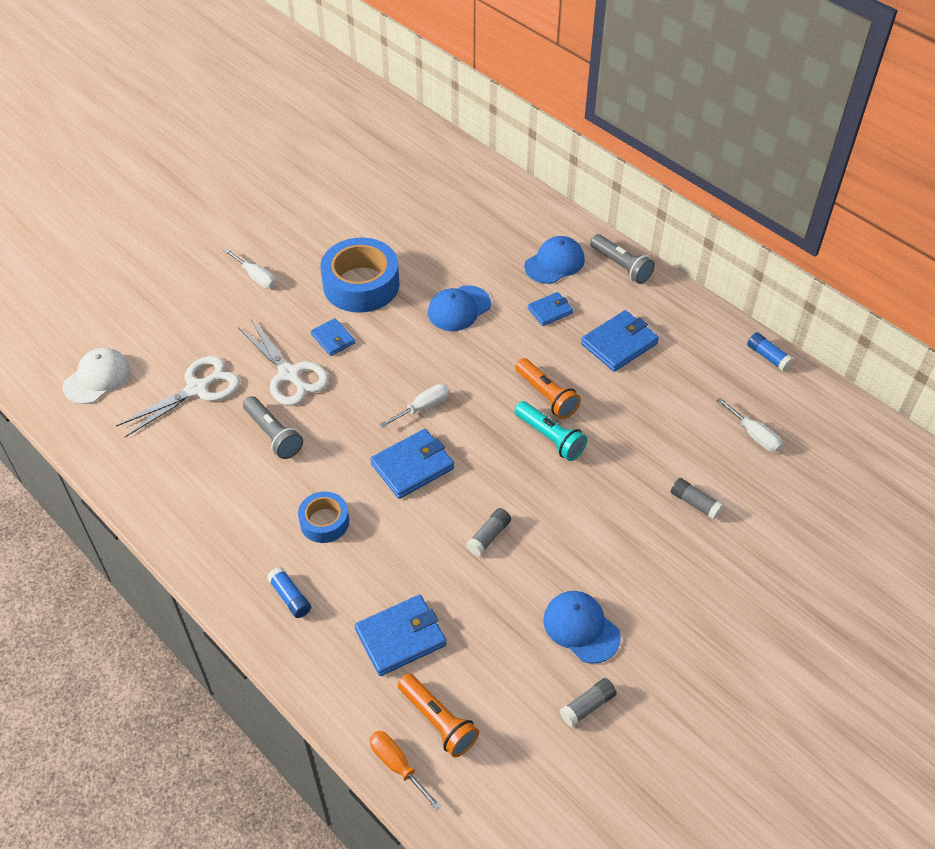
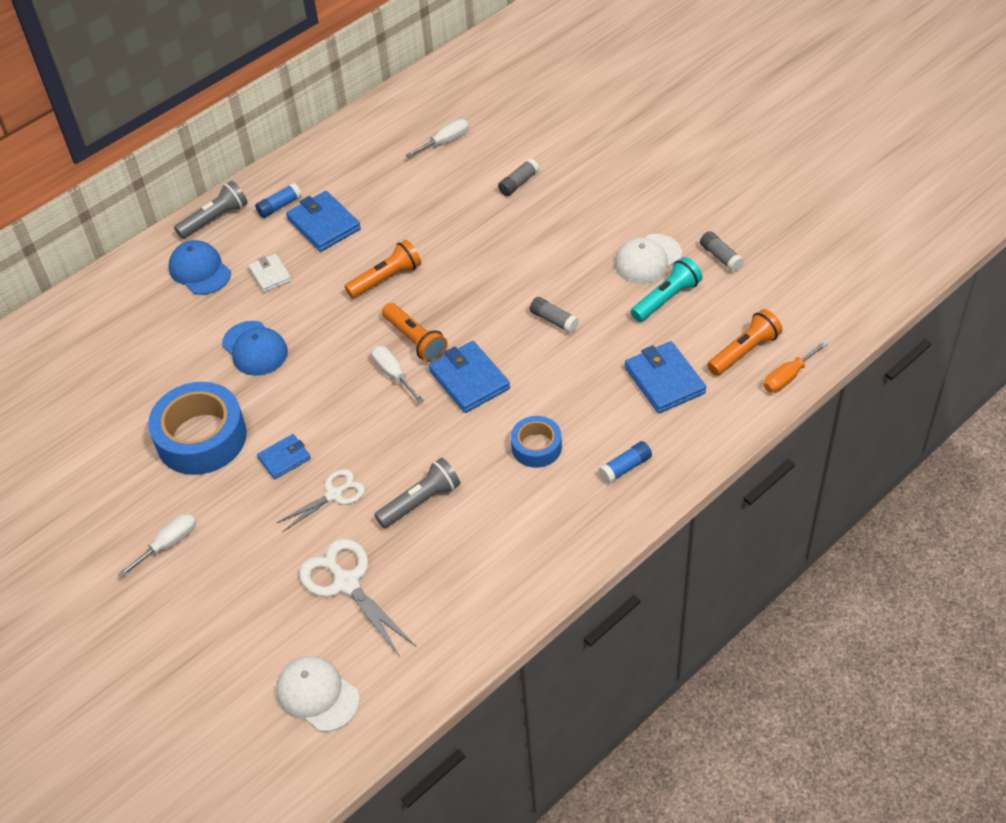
camera: 85 degrees left, 0 degrees up
white scissors [238,320,329,406] -> white scissors [277,469,365,532], size x0.64
turquoise flashlight [514,401,587,461] -> turquoise flashlight moved to [631,257,702,322]
blue wallet [528,292,573,326] -> white wallet [248,254,292,292]
blue cap [543,591,621,664] -> white cap [614,234,682,284]
blue glue stick [747,332,794,371] -> blue glue stick moved to [255,183,302,218]
none -> orange flashlight [382,303,448,363]

